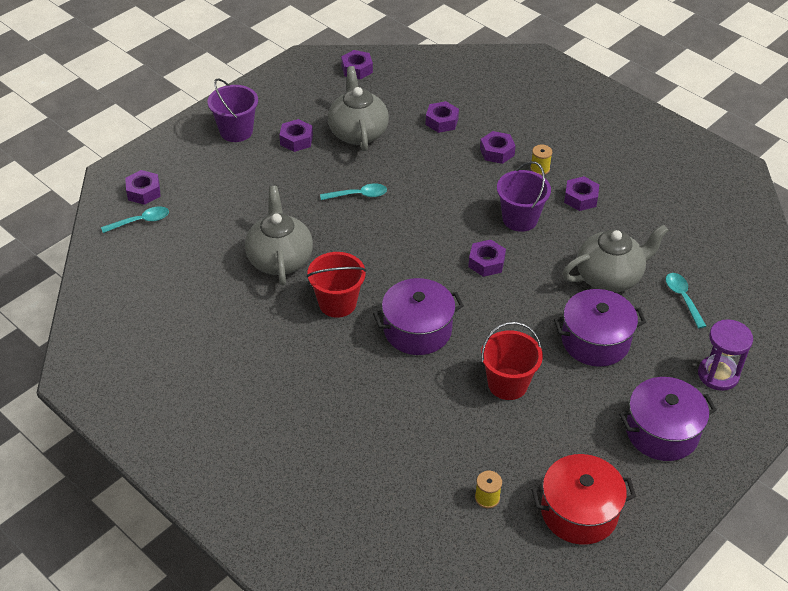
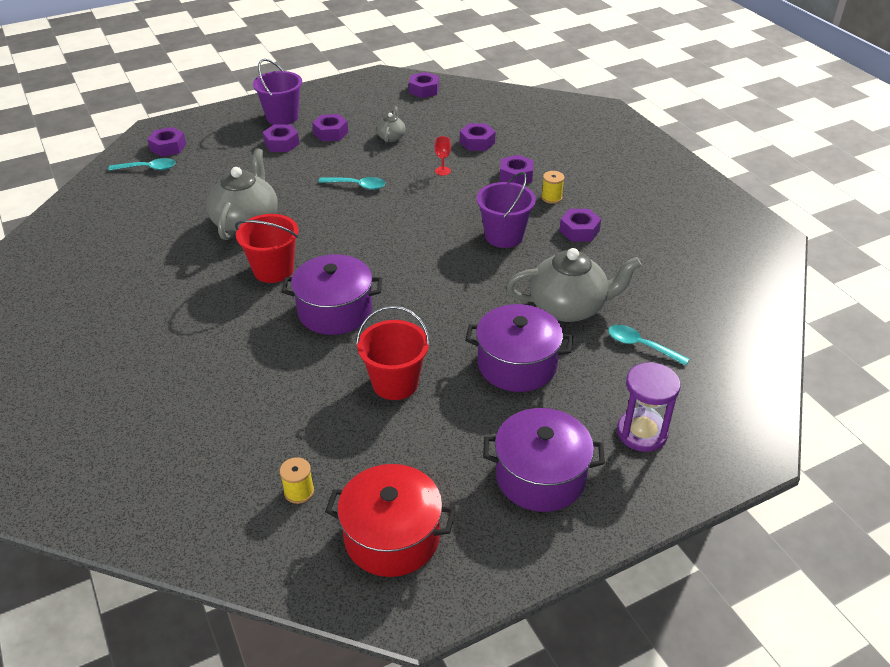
camera: 20 degrees right, 5 degrees down
grey teapot [328,66,389,151] -> grey teapot [376,106,406,143], size x0.48
purple nut [468,240,506,277] -> purple nut moved to [263,124,299,152]
turquoise spoon [666,273,706,329] -> turquoise spoon turned 60 degrees counterclockwise [608,325,690,366]
none -> red goblet [435,136,451,176]

